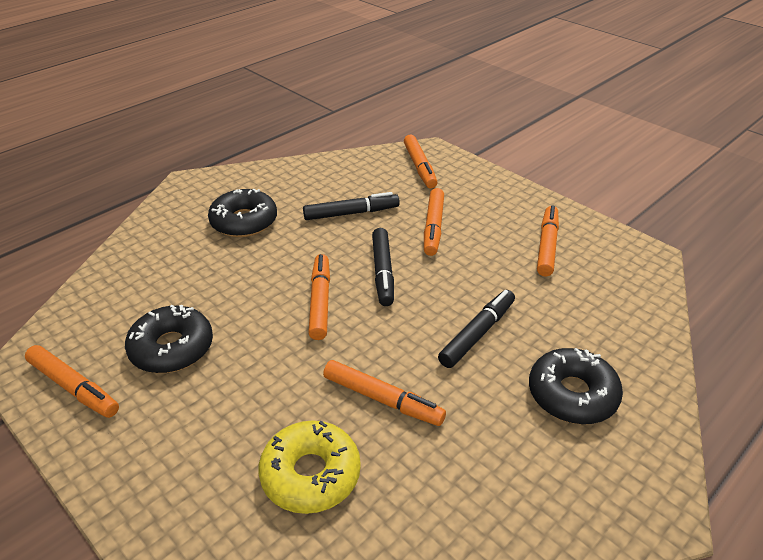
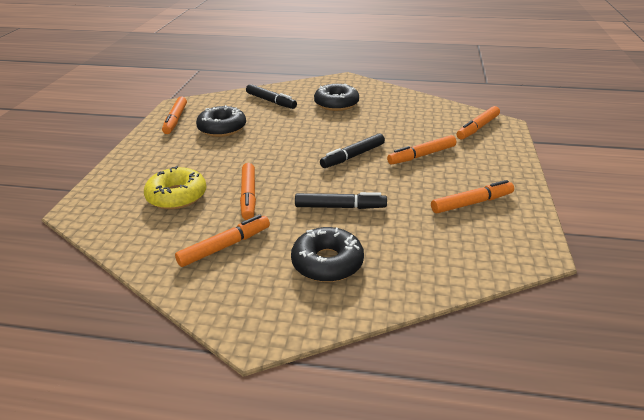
camera: 55 degrees right, 5 degrees down
black marker [303,192,400,220] -> black marker moved to [246,84,297,109]
orange marker [308,254,330,340] -> orange marker moved to [175,215,270,267]

